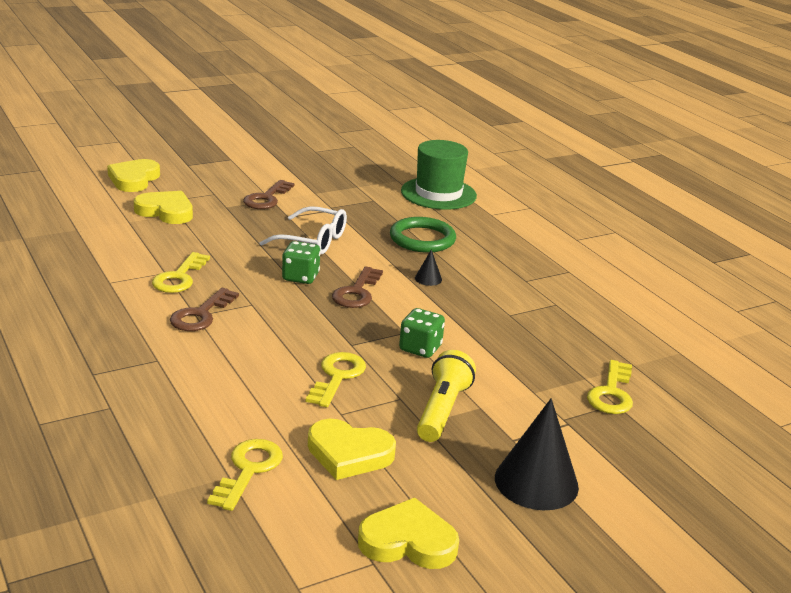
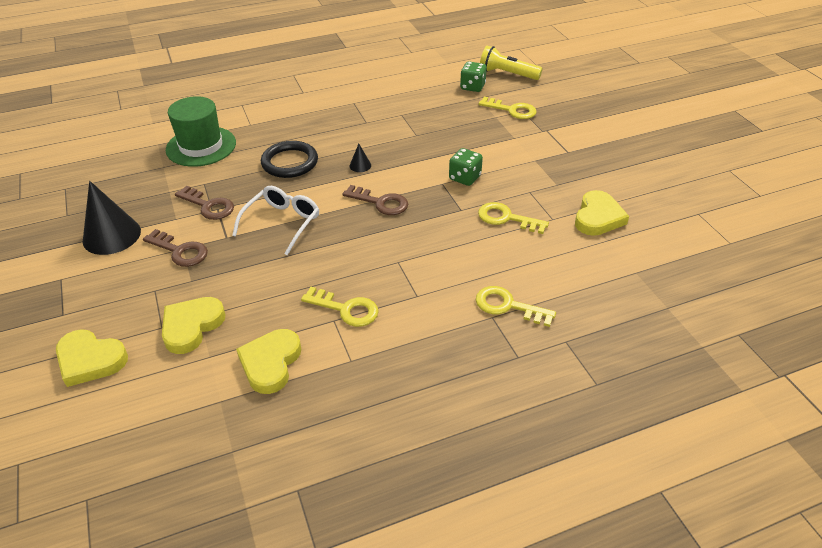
camera: 80 degrees left, 15 degrees up
brown key [170,288,239,331] -> brown key moved to [175,186,234,220]
yellow key [207,439,283,511] -> yellow key moved to [476,286,556,327]
green dice [282,241,321,284] -> green dice moved to [460,61,487,92]
yellow heart [358,497,459,569] -> yellow heart moved to [236,329,301,394]
green ring [390,217,456,253] -> black ring [261,141,318,178]
yellow flashlight [417,350,476,442] -> yellow flashlight moved to [480,46,543,80]
black cone [495,398,579,510] -> black cone moved to [83,181,141,255]

